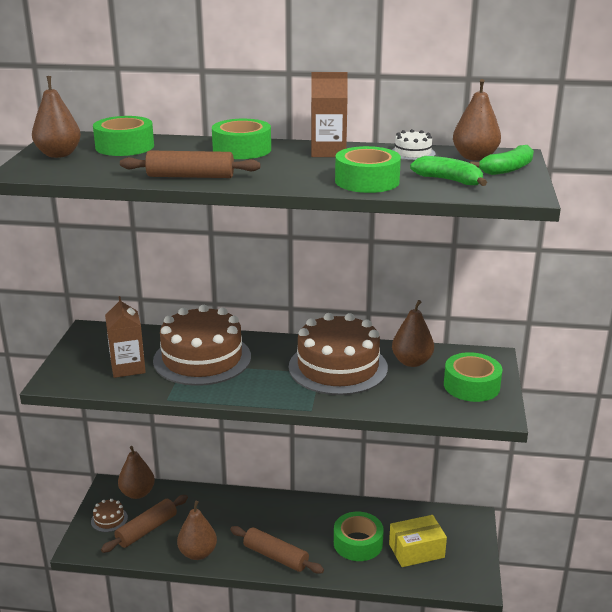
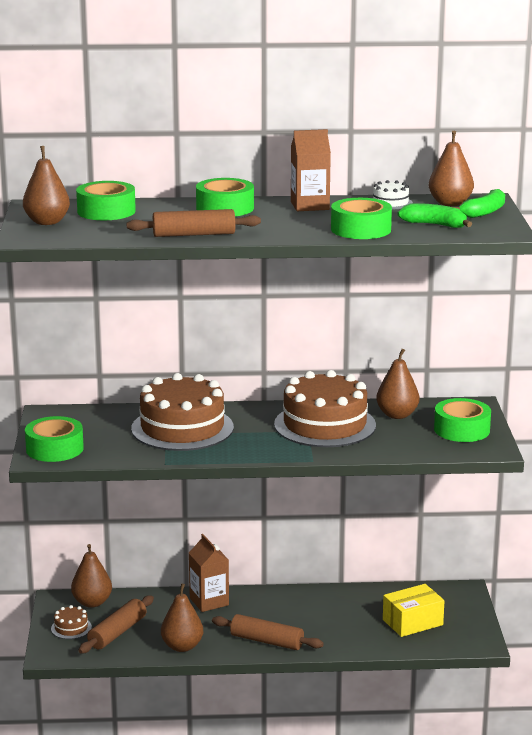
camera: 10 degrees left, 5 degrees down
brown carton [105,296,146,378] -> brown carton moved to [189,534,229,612]
green tape [334,512,384,561] -> green tape moved to [25,416,84,462]

